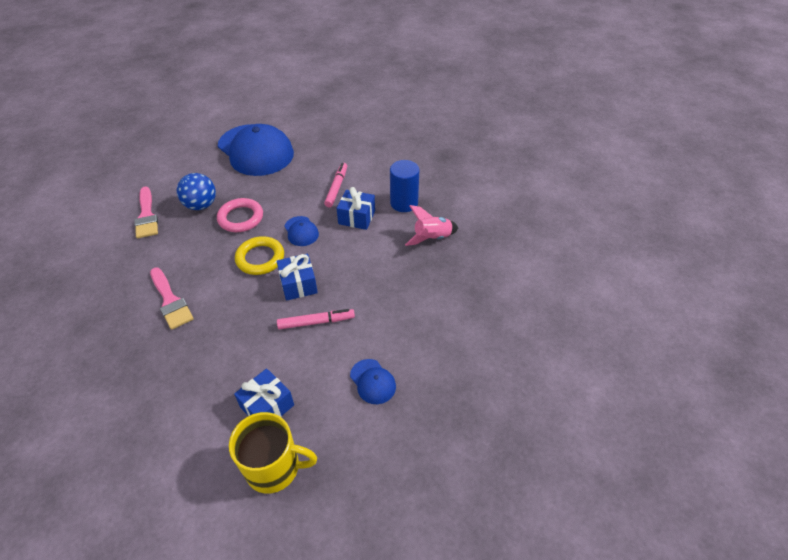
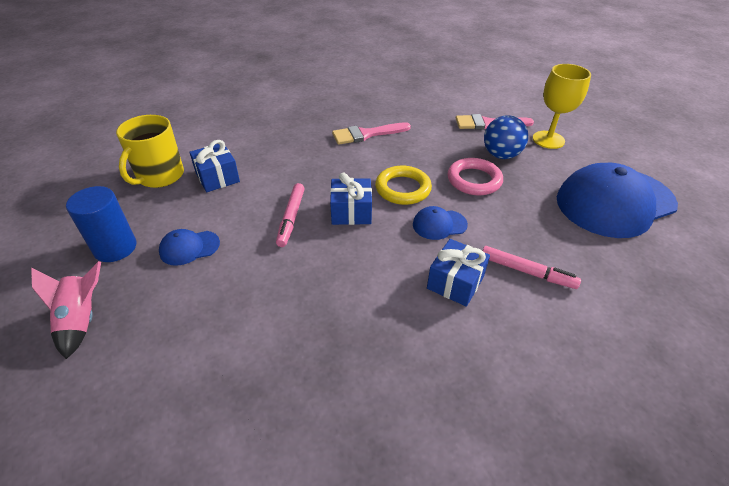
camera: 105 degrees right, 5 degrees down
blue cylinder [390,160,419,212] -> blue cylinder moved to [66,186,136,262]
pink rocket [405,205,458,246] -> pink rocket moved to [31,261,101,359]
none -> yellow goblet [533,64,591,149]

